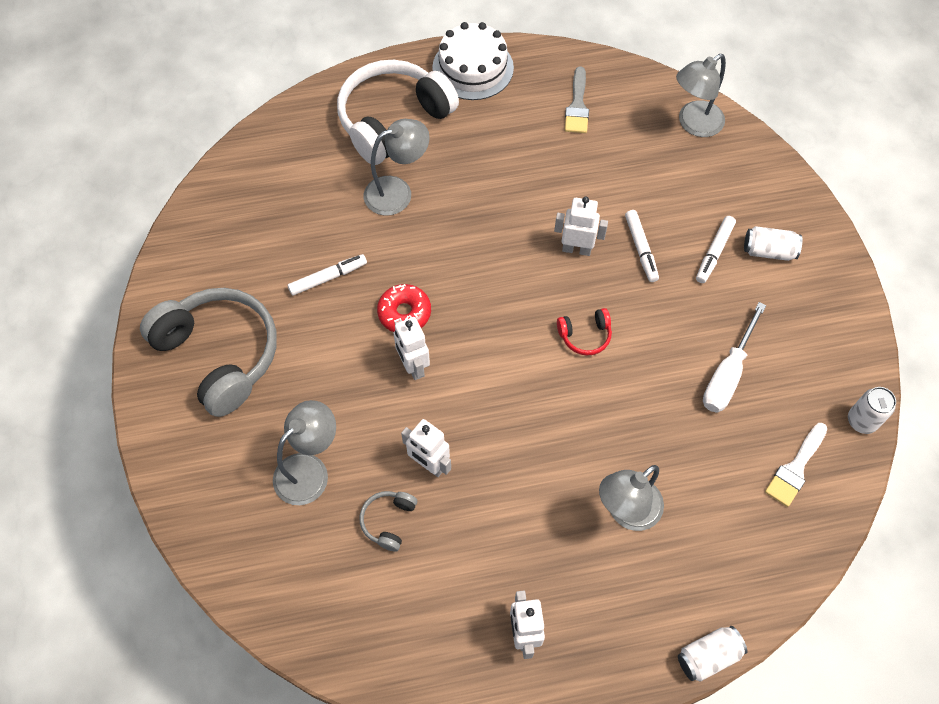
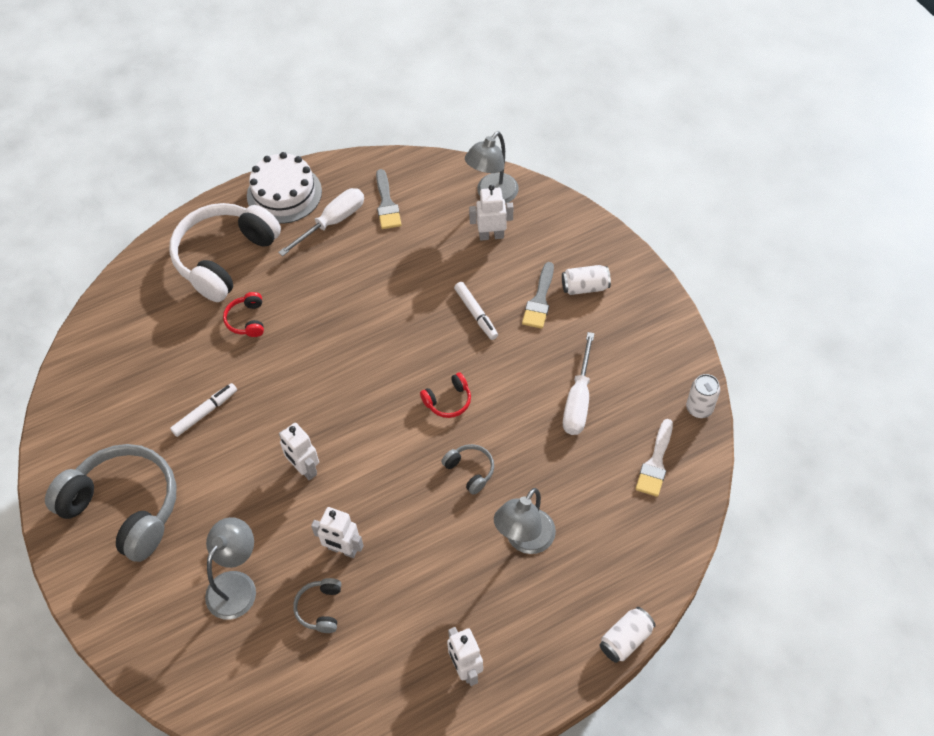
camera: 15 degrees left, 5 degrees down
grey lamp [364,119,430,216] -> red headphones [223,292,264,337]
red donut [377,284,431,332] -> none
white robot [554,196,608,256] -> white robot moved to [469,185,513,241]
white marker [696,216,736,283] -> grey brush [522,262,554,329]
none -> white screwdriver [278,188,364,256]
none -> grey headphones [441,444,494,495]

